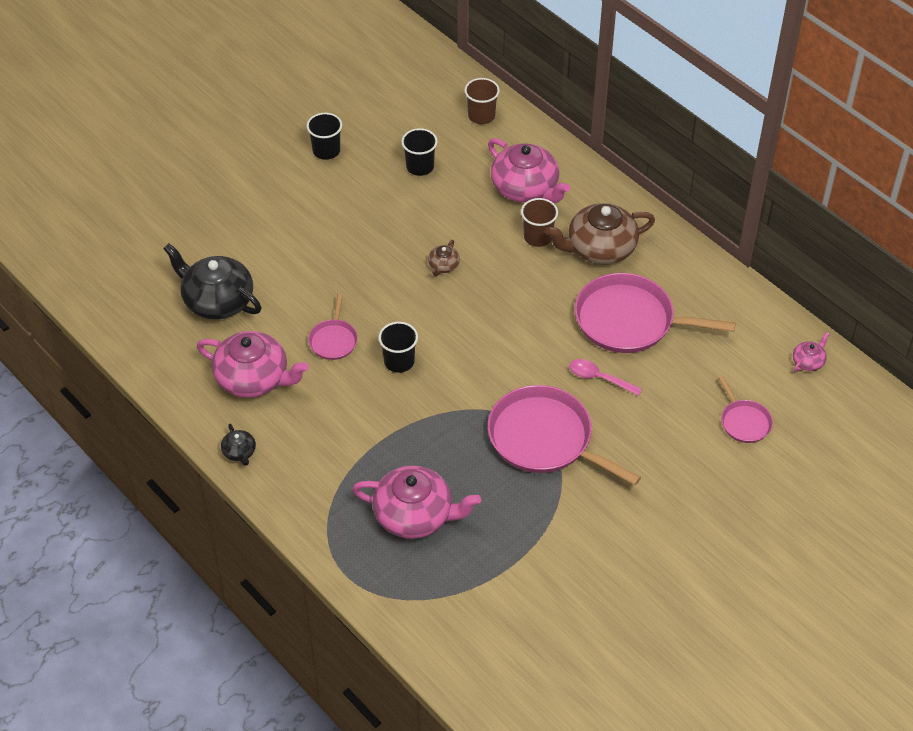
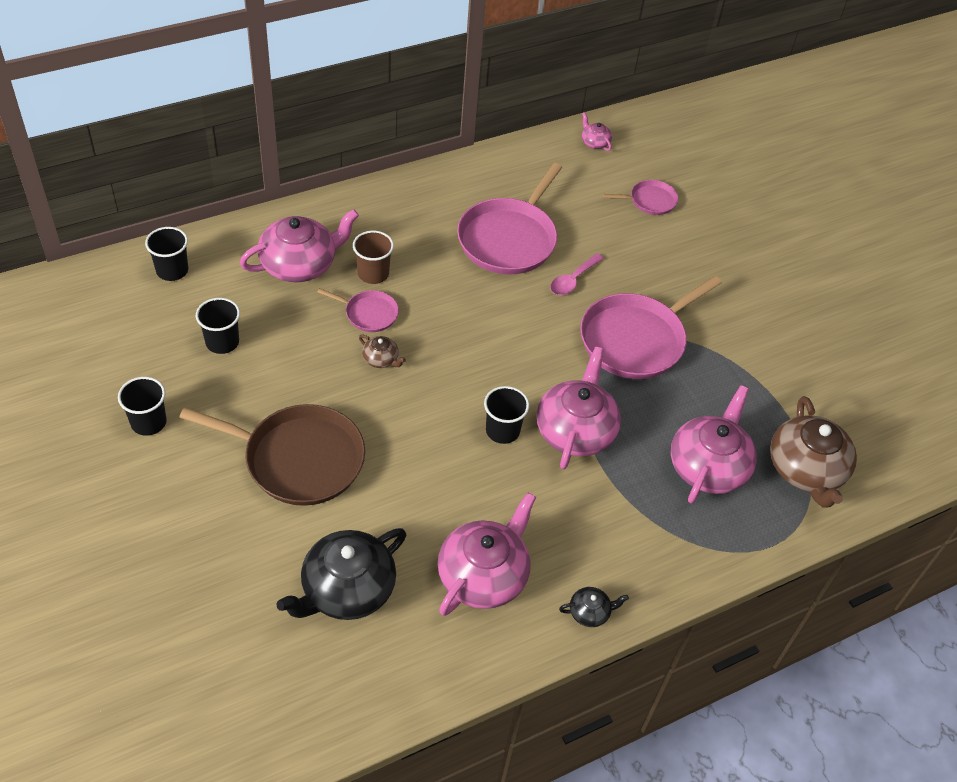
camera: 80 degrees left, 0 degrees up
pink pan [308,294,358,360] -> pink pan moved to [317,288,399,332]
brown cup [464,78,500,124] -> black cup [145,227,188,281]
brown teapot [545,203,655,264] -> brown teapot moved to [770,396,857,508]
none -> brown pan [179,404,365,506]
none -> pink teapot [537,347,621,469]

